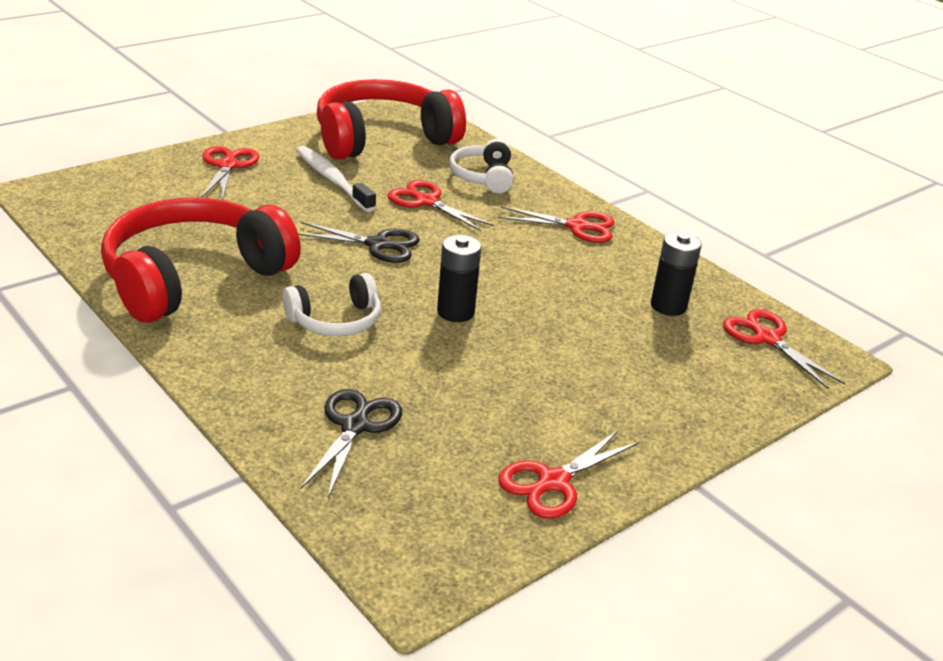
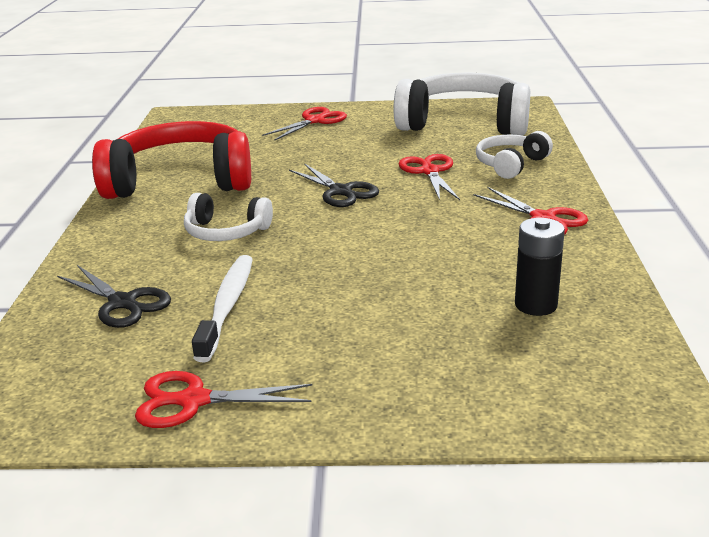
camera: 45 degrees right, 5 degrees down
white toothbrush [296,146,376,212] -> white toothbrush moved to [192,255,253,362]
black scissors [300,389,402,497] -> black scissors turned 75 degrees clockwise [57,265,171,328]
red headphones [317,79,466,160] -> white headphones [394,73,530,135]
black battery [437,235,481,322] -> none
red scissors [723,309,845,389] -> none

